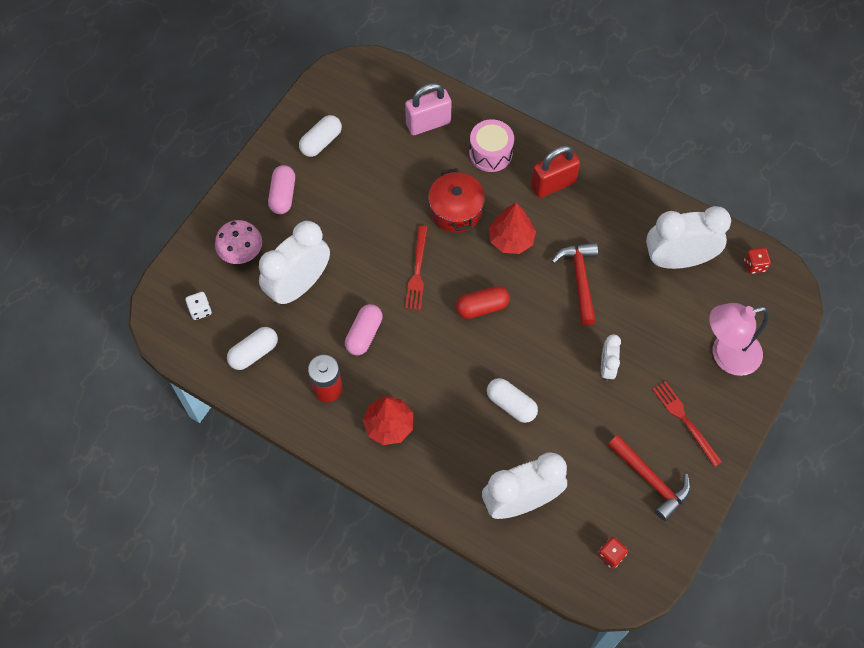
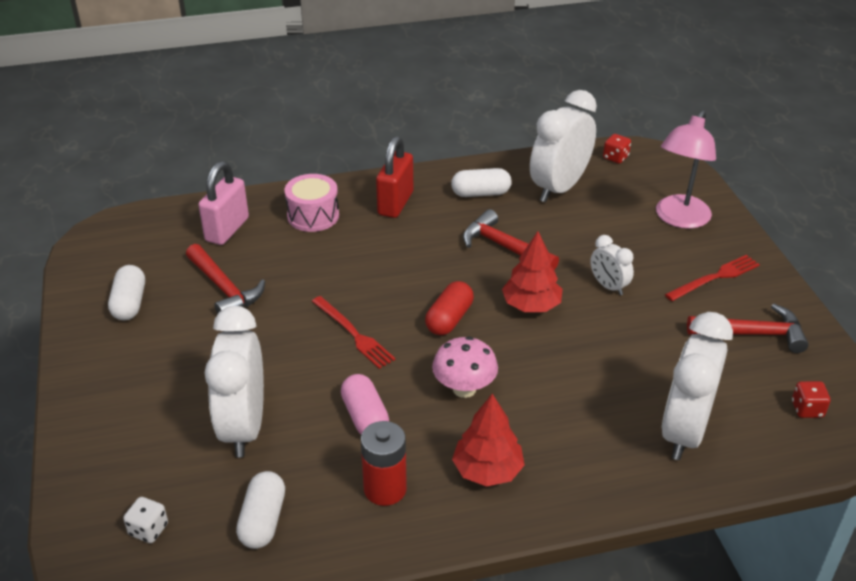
camera: 45 degrees left, 25 degrees down
pink mushroom [215,220,262,264] -> pink mushroom moved to [432,336,498,398]
pink capsule [268,165,295,214] -> none
red pot [428,168,485,233] -> none
white capsule [487,378,538,423] -> white capsule moved to [451,168,512,197]
red tree [489,203,536,254] -> red tree moved to [502,231,563,312]
red fork [652,381,722,467] -> red fork turned 135 degrees clockwise [665,255,760,301]
none -> red hammer [186,244,265,314]

